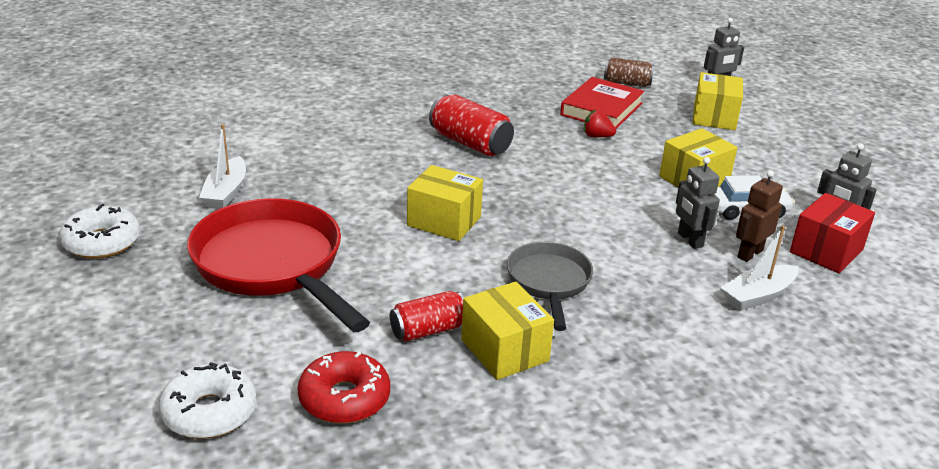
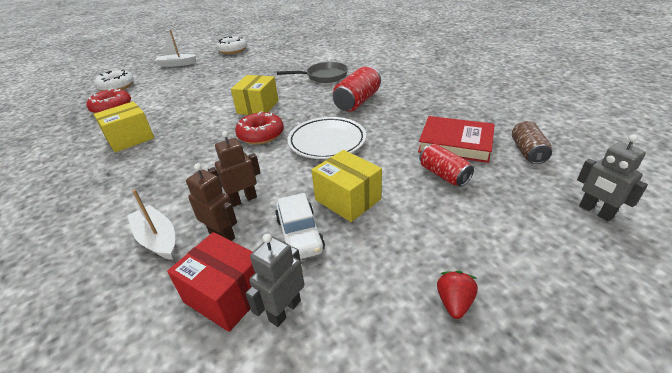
camera: 85 degrees right, 5 degrees up
red pan [187,198,370,332] -> none
white boat [199,124,246,209] -> white boat moved to [154,30,197,67]
red can [390,291,464,342] -> red can moved to [419,144,474,187]
grey pan [507,242,593,331] -> grey pan moved to [277,62,348,83]
red strawberry [584,110,616,137] -> red strawberry moved to [437,271,478,319]
grey robot [676,157,720,249] -> brown robot [208,131,261,207]
yellow box [693,72,743,130] -> none
none -> red donut [235,111,284,145]
none -> white plate [287,117,366,159]

